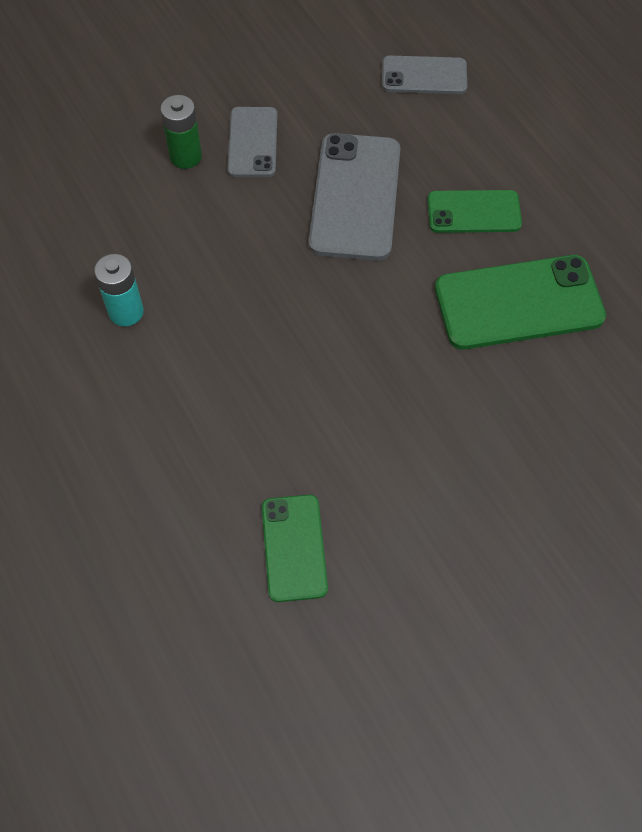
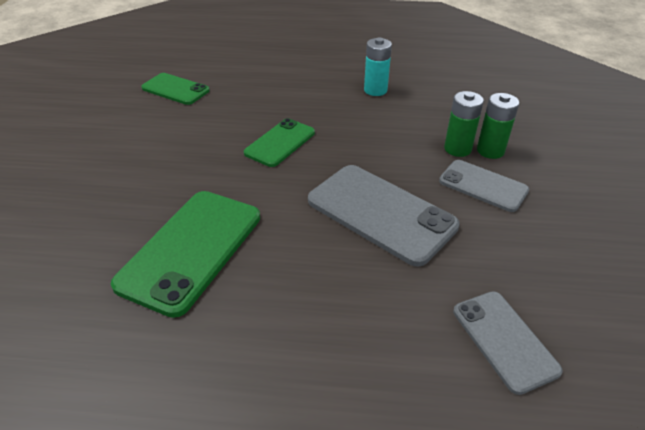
camera: 125 degrees right, 20 degrees down
grey phone [382,56,467,94] -> grey phone turned 60 degrees counterclockwise [453,291,563,395]
green phone [427,190,522,233] -> green phone moved to [244,118,315,167]
none -> green battery [444,91,484,157]

